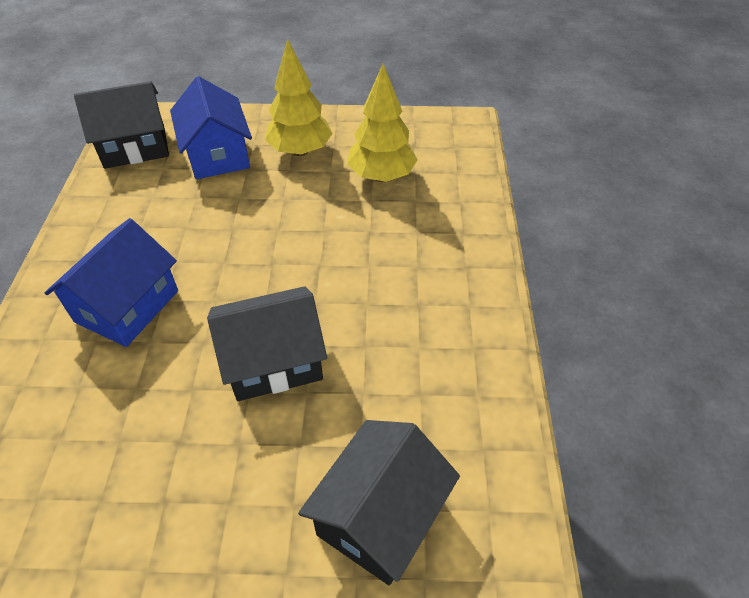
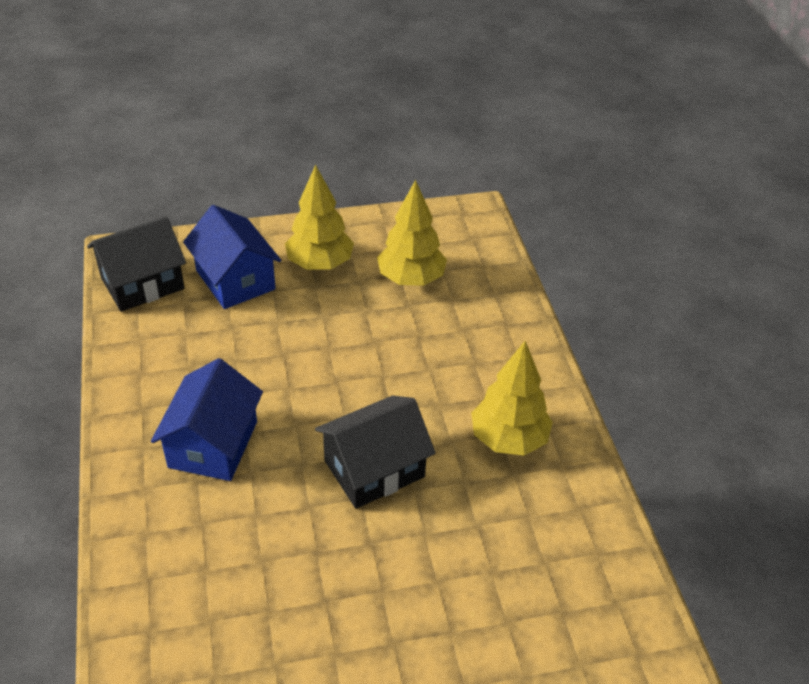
camera: 15 degrees left, 5 degrees down
black house [298,420,460,585] -> none
none -> yellow tree [471,341,553,456]

